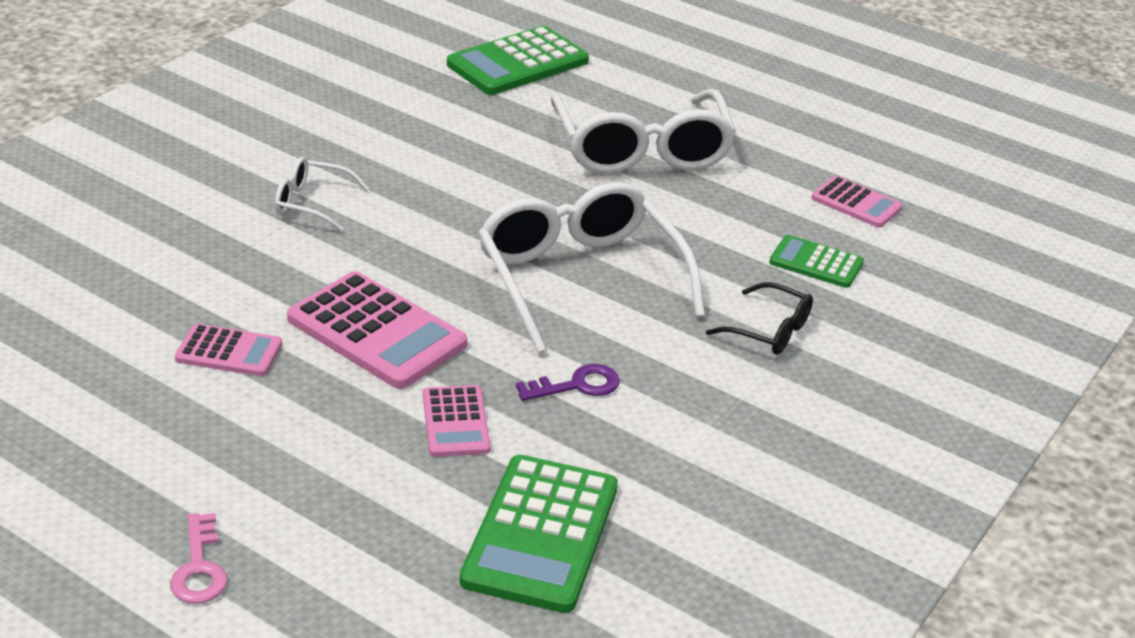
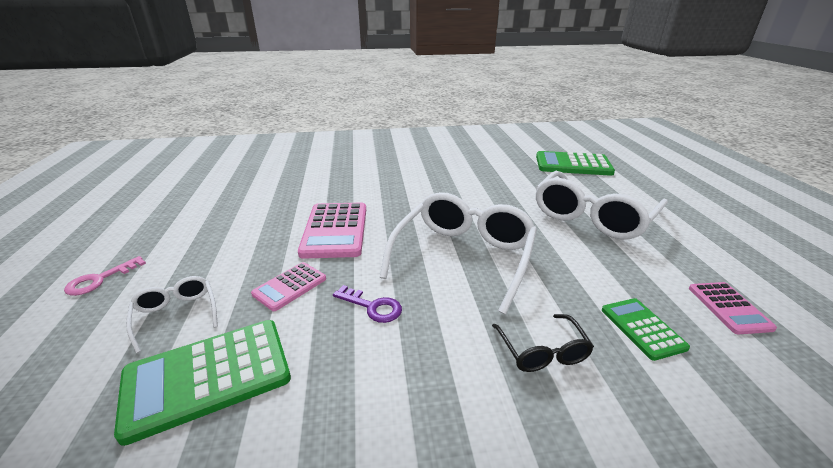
camera: 50 degrees right, 5 degrees down
pink calculator [175,324,282,376] -> none
white glasses [275,157,369,231] -> white glasses moved to [126,276,218,353]

